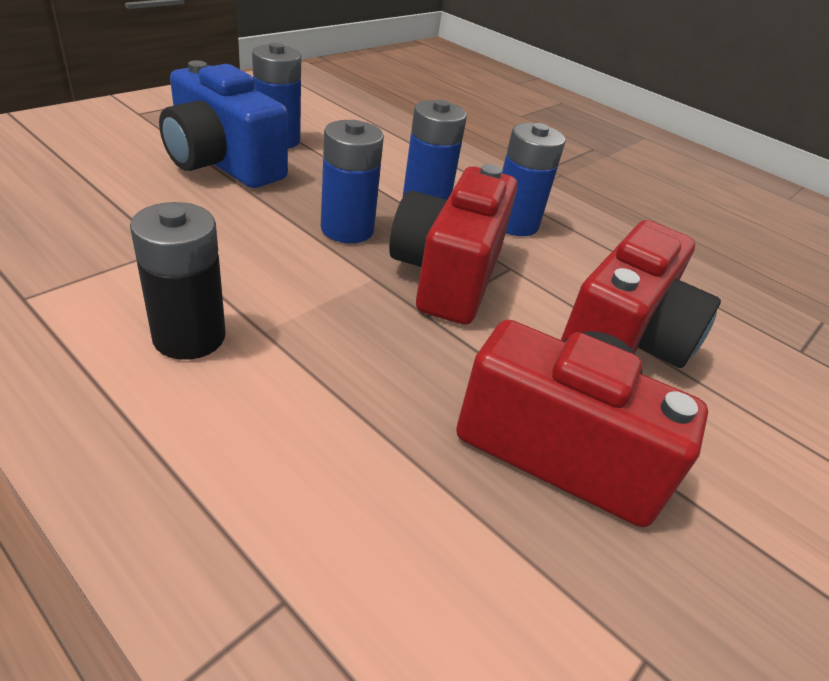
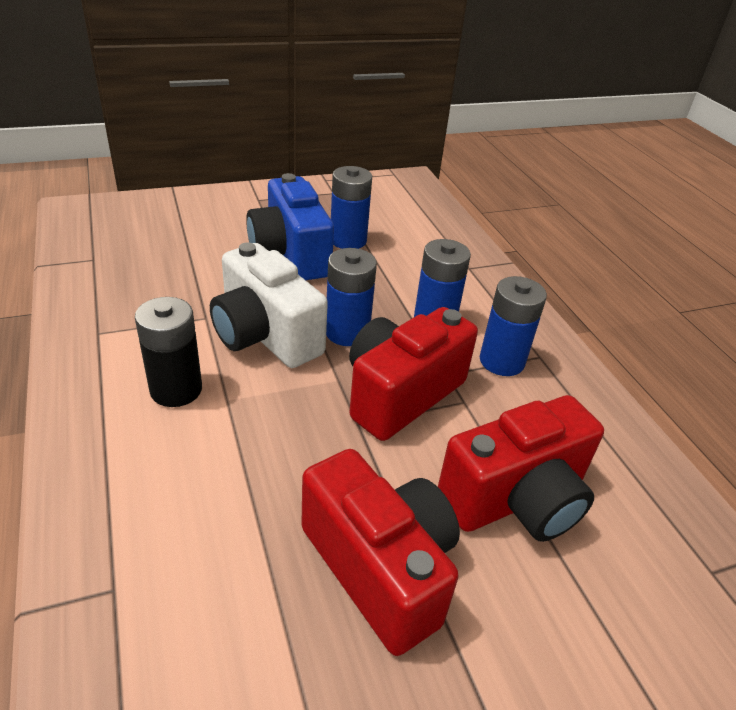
camera: 30 degrees right, 0 degrees up
none -> white camera [210,243,328,368]

